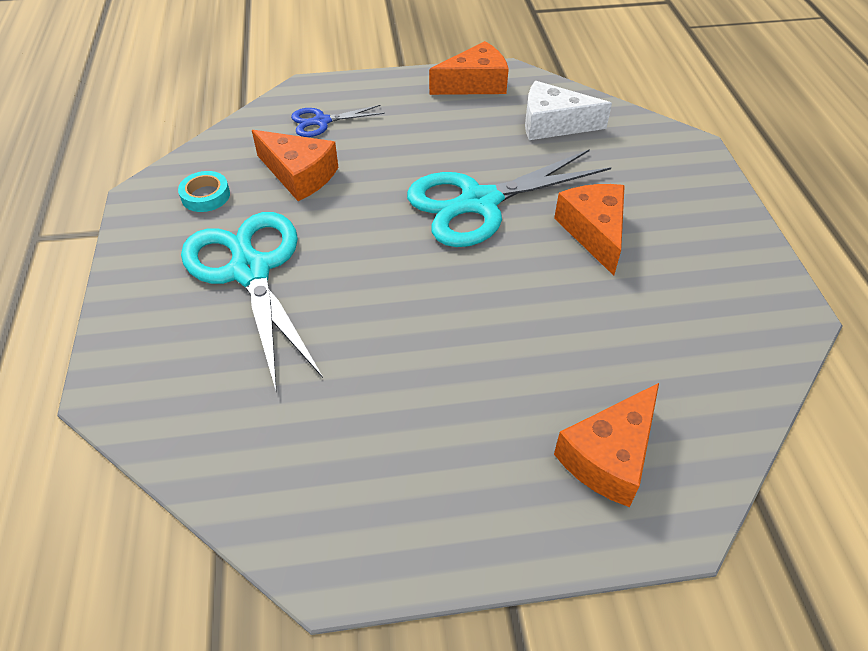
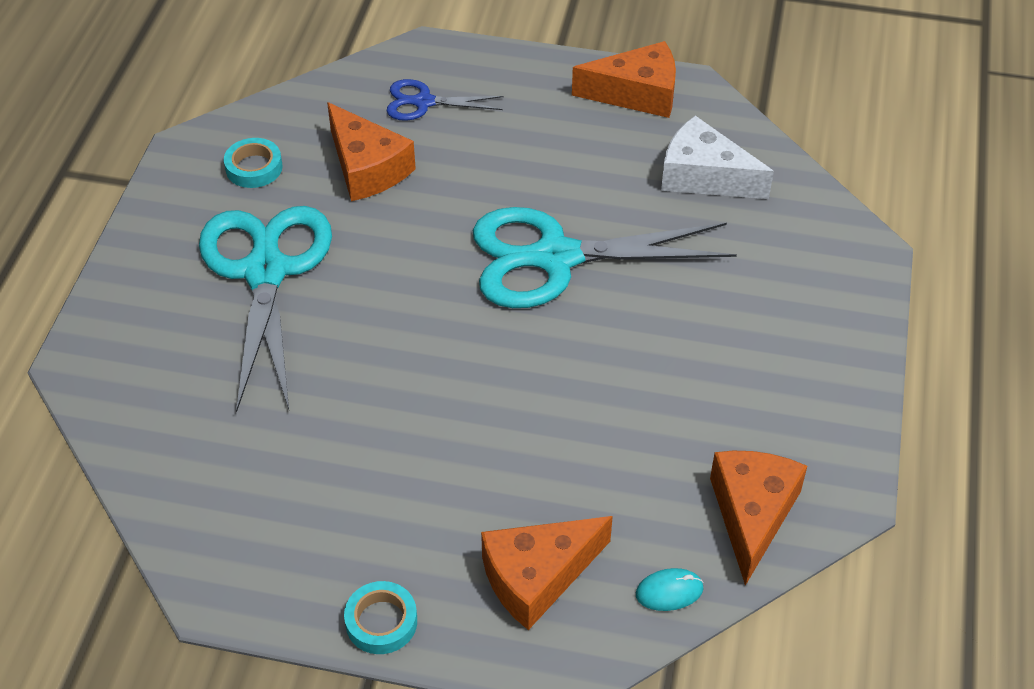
camera: 20 degrees right, 0 degrees up
orange cheese [554,184,625,276] -> orange cheese moved to [710,451,807,586]
none -> turquoise tape [344,581,417,654]
none -> turquoise mouse [636,568,704,611]

